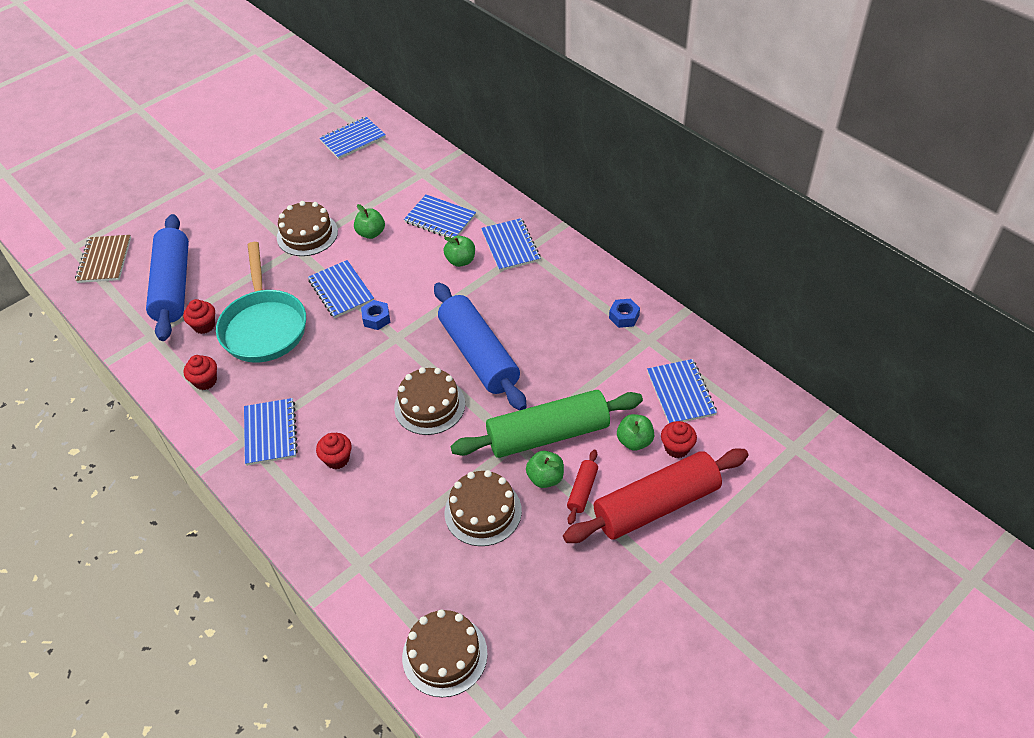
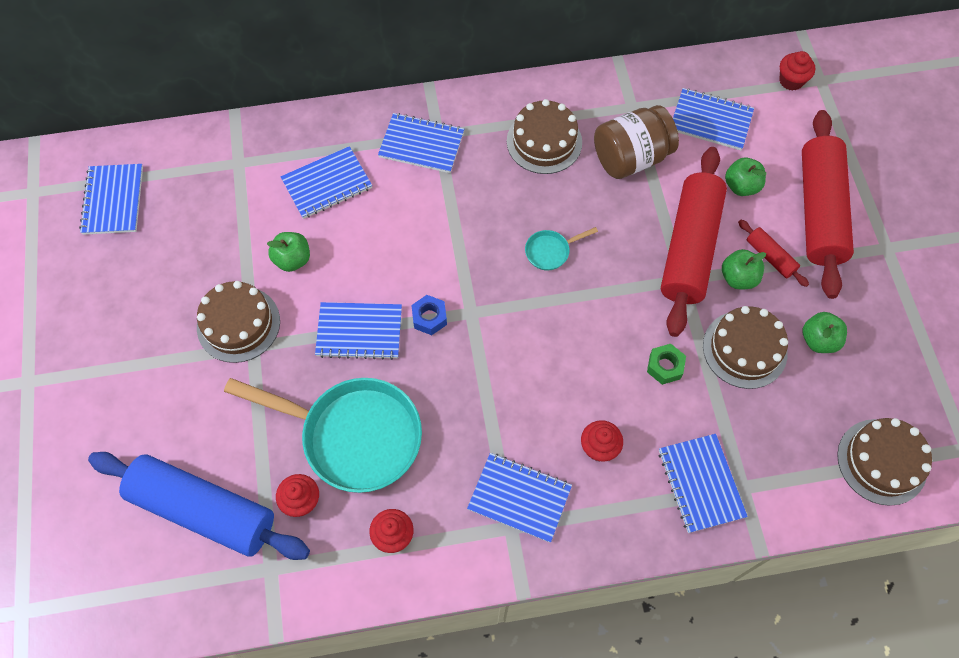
camera: 60 degrees left, 15 degrees up
brown notebook [75,235,131,283] -> none
brown cake [394,367,465,435] -> brown cake moved to [507,99,582,174]
blue rolling pin [434,282,527,410] -> turquoise pan [525,227,598,271]
green apple [443,235,475,267] -> green apple moved to [803,312,847,353]
green rolling pin [451,390,643,458] -> red rolling pin [661,147,727,337]
blue nut [609,299,640,328] -> none
red cupcake [661,421,697,458] -> red cupcake moved to [779,51,815,91]
none -> brown jar [594,105,679,179]
none -> green nut [647,344,686,385]
none -> blue notebook [659,434,748,533]

